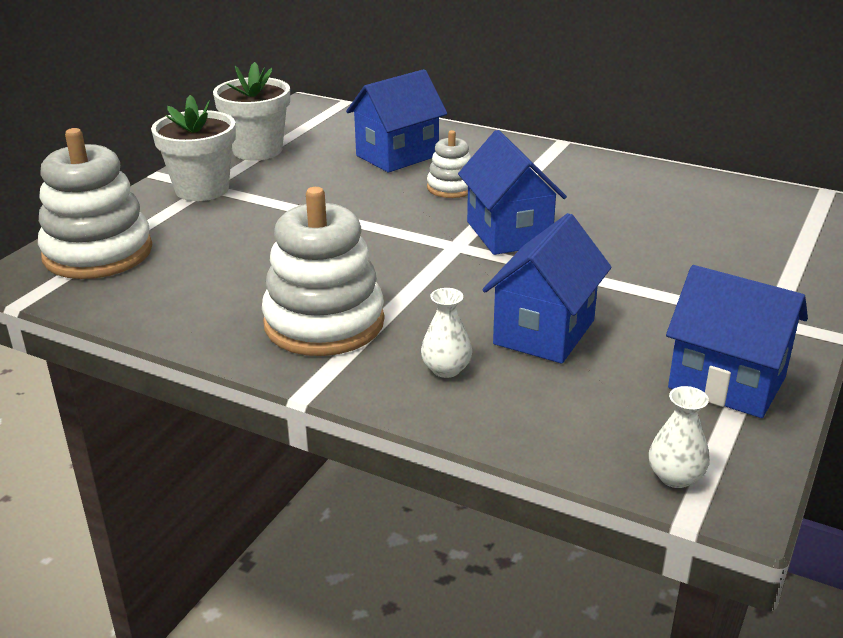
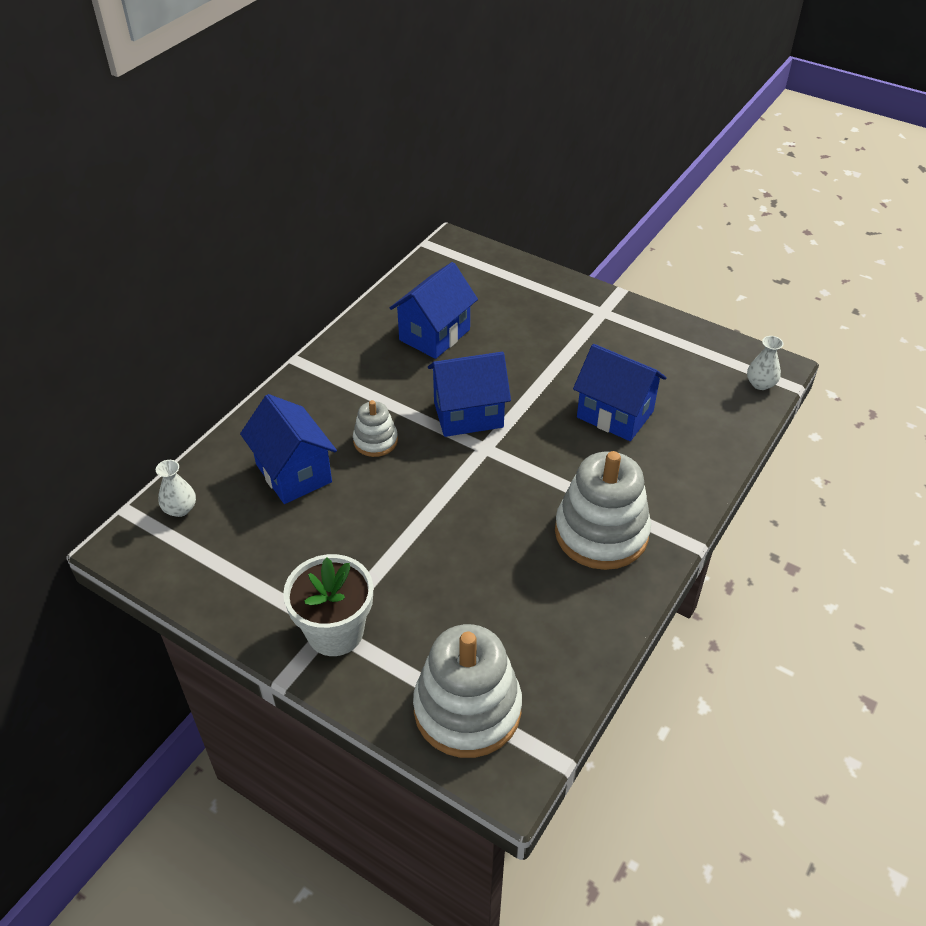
camera: 85 degrees left, 15 degrees up
white flower pot [213,62,290,160] -> none
white vase [421,288,472,378] -> white vase moved to [156,460,196,517]
blue house [666,265,808,418] -> blue house moved to [390,262,478,359]

